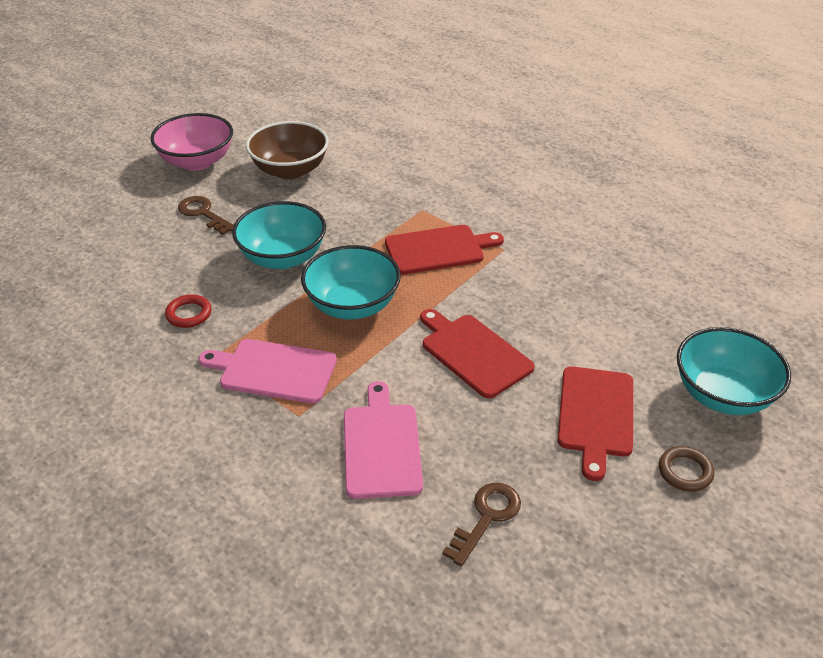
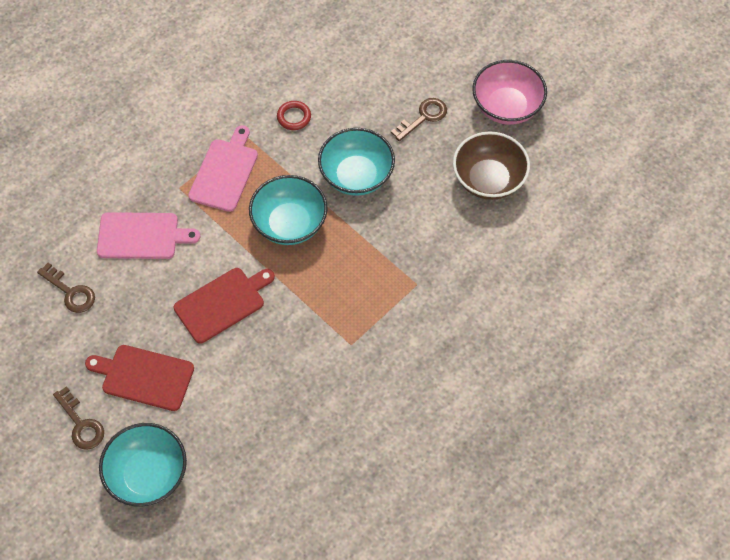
camera: 95 degrees right, 20 degrees up
red cutting board [385,225,504,275] -> none
brown ring [659,446,714,492] -> brown key [53,386,104,450]

